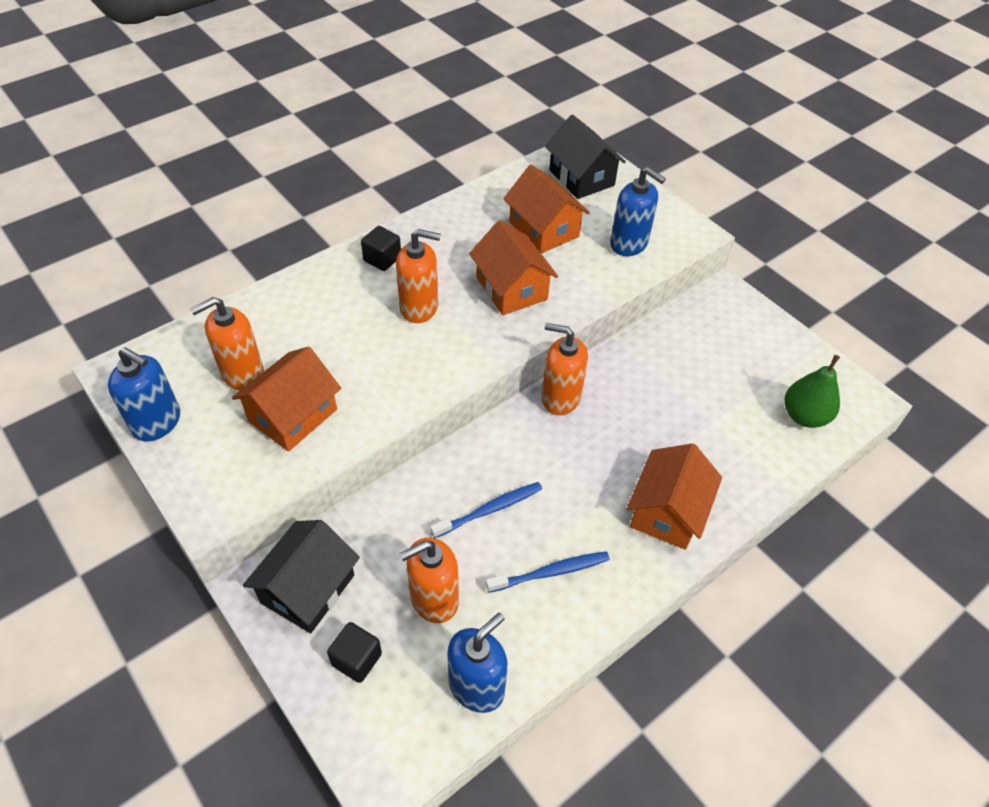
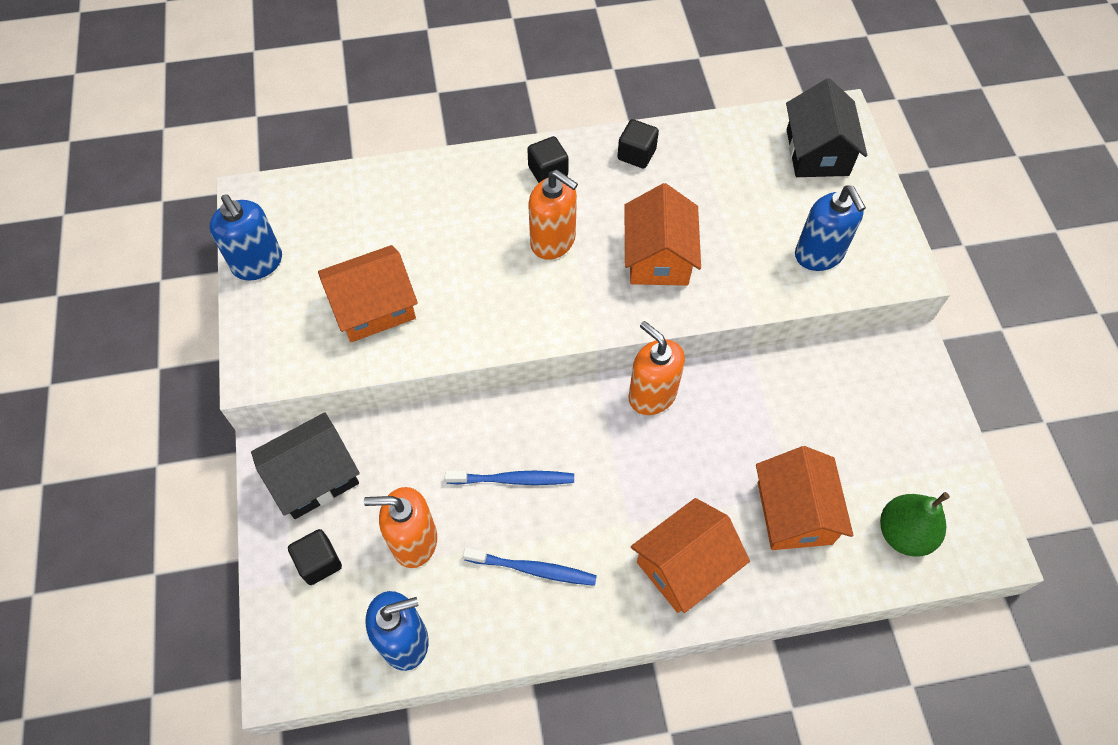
camera: 30 degrees right, 10 degrees up
orange soap dispenser [190,297,264,390] -> none
orange house [503,165,590,253] -> orange house moved to [756,446,853,550]
none -> black cube [617,119,659,169]

